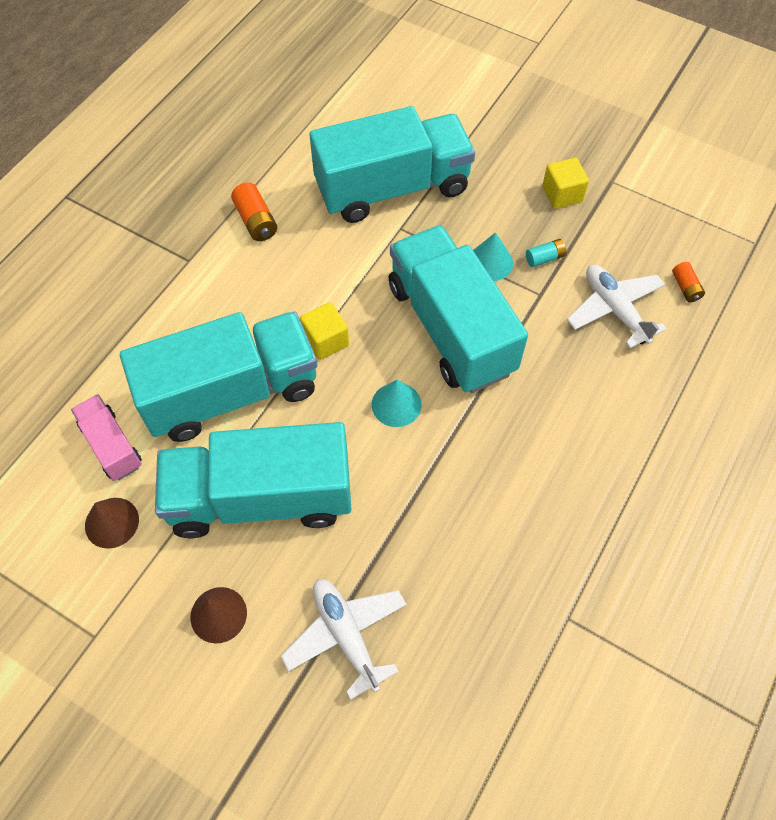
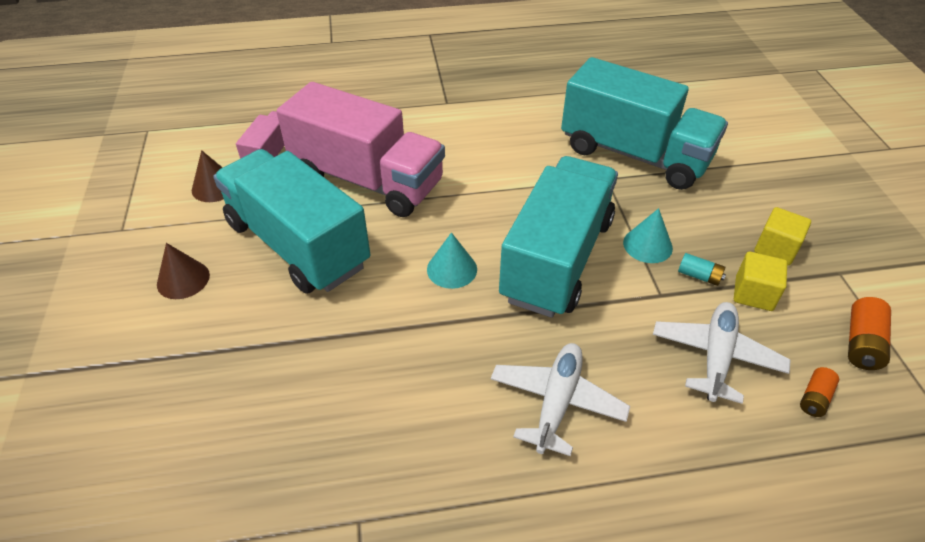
camera: 50 degrees right, 15 degrees down
turquoise truck [120,311,318,442] -> pink truck [276,82,445,217]
orange battery [231,183,277,241] -> orange battery moved to [848,297,891,370]
white plane [281,579,407,700] -> white plane moved to [491,343,630,456]
yellow cube [300,302,349,360] -> yellow cube moved to [734,251,787,311]

